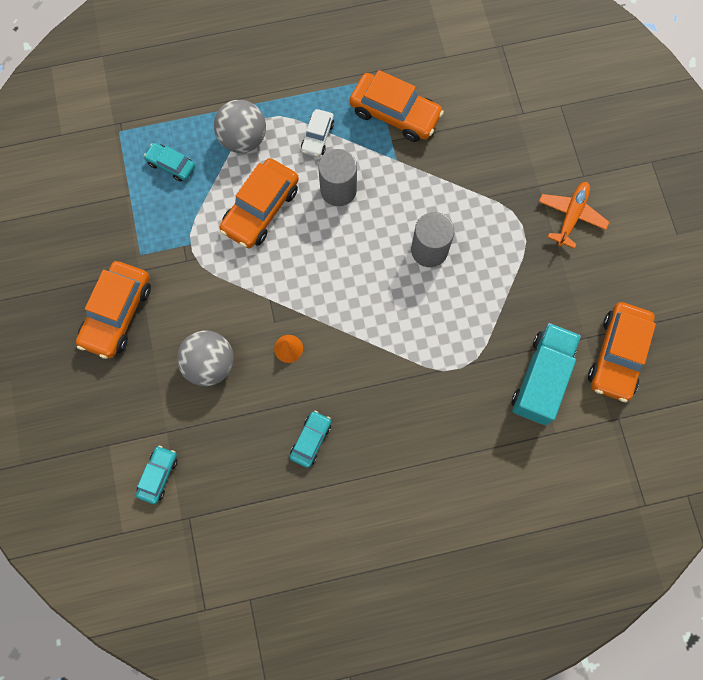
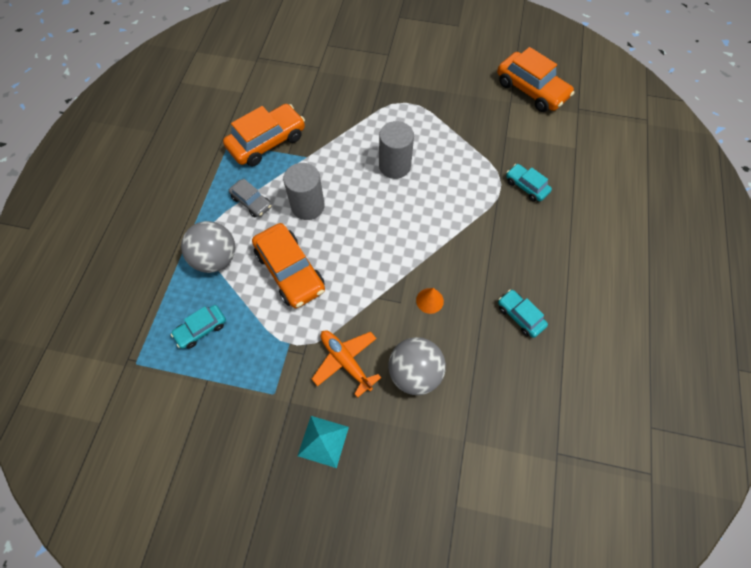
camera: 65 degrees left, 10 degrees down
orange car [76,261,151,359] -> turquoise pyramid [298,416,349,468]
turquoise car [136,446,177,504] -> turquoise car moved to [506,164,552,202]
white car [301,109,334,157] -> grey car [229,179,272,217]
turquoise truck [512,323,581,425] -> none
orange plane [539,182,609,249] -> orange plane moved to [312,330,381,398]

